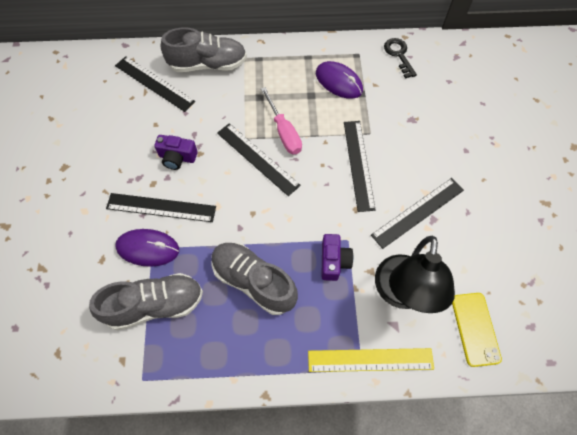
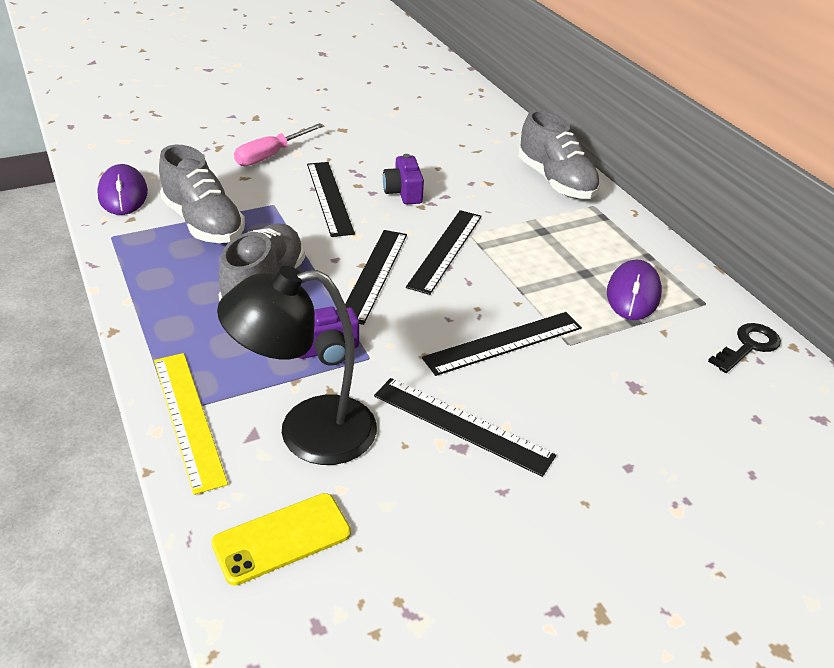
camera: 65 degrees right, 25 degrees down
black ruler [115,56,195,112] -> black ruler moved to [345,230,407,325]
purple mouse [115,229,179,267] -> purple mouse moved to [97,164,148,215]
pink screwdriver [261,87,302,154] -> pink screwdriver moved to [234,123,324,166]

